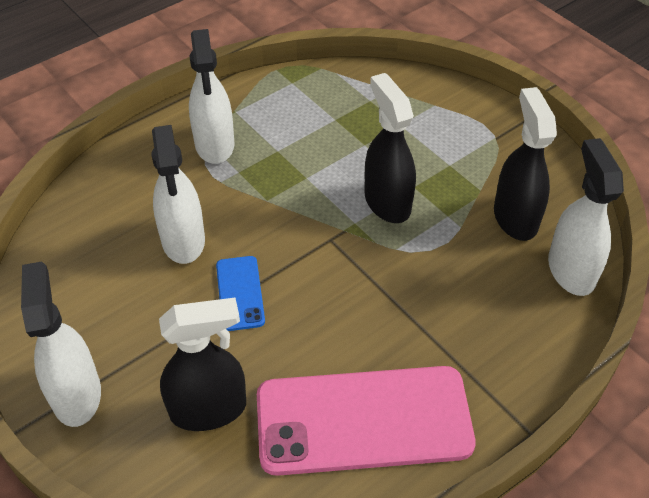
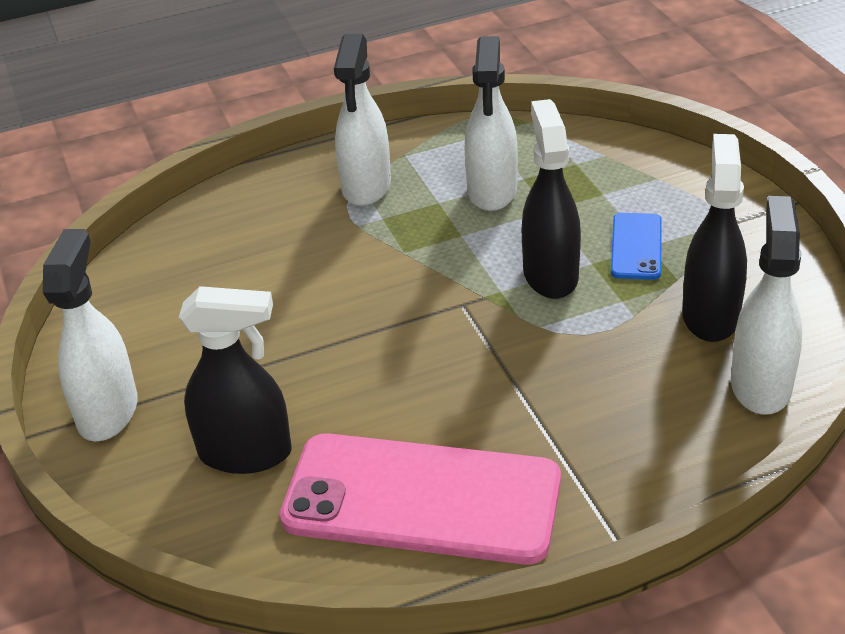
camera: 20 degrees right, 10 degrees down
white spray bottle [151,125,205,264] -> white spray bottle moved to [465,36,518,211]
blue phone [216,256,265,331] -> blue phone moved to [611,213,662,280]

